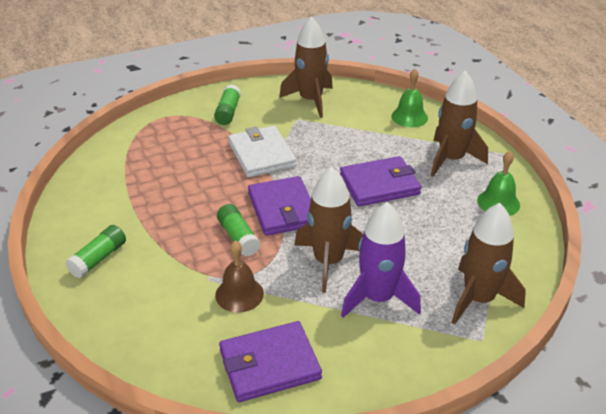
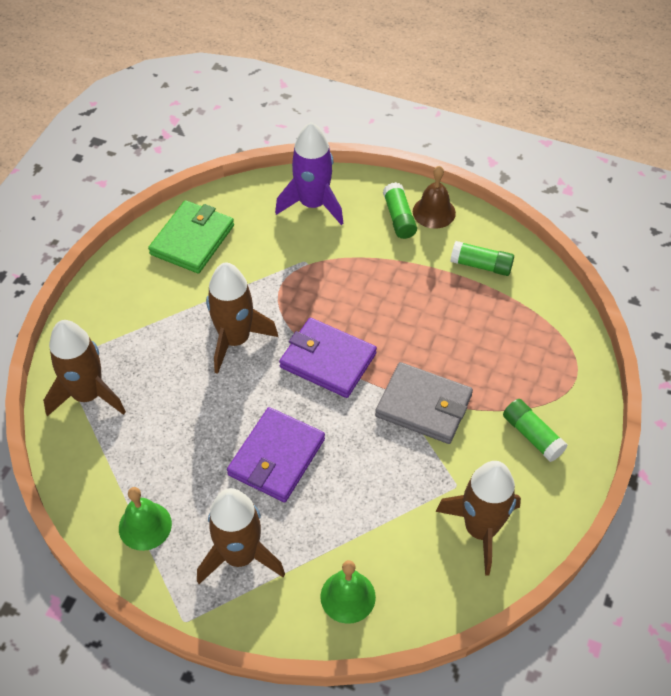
camera: 135 degrees right, 15 degrees up
brown bell [215,240,264,313] -> brown bell moved to [413,166,456,229]
green glue stick [217,204,260,256] -> green glue stick moved to [450,241,514,276]
purple wallet [219,321,322,402] -> green wallet [148,200,234,274]
white wallet [228,126,296,178] -> grey wallet [375,362,473,444]
purple rocket [341,202,421,318] -> purple rocket moved to [275,122,343,225]

